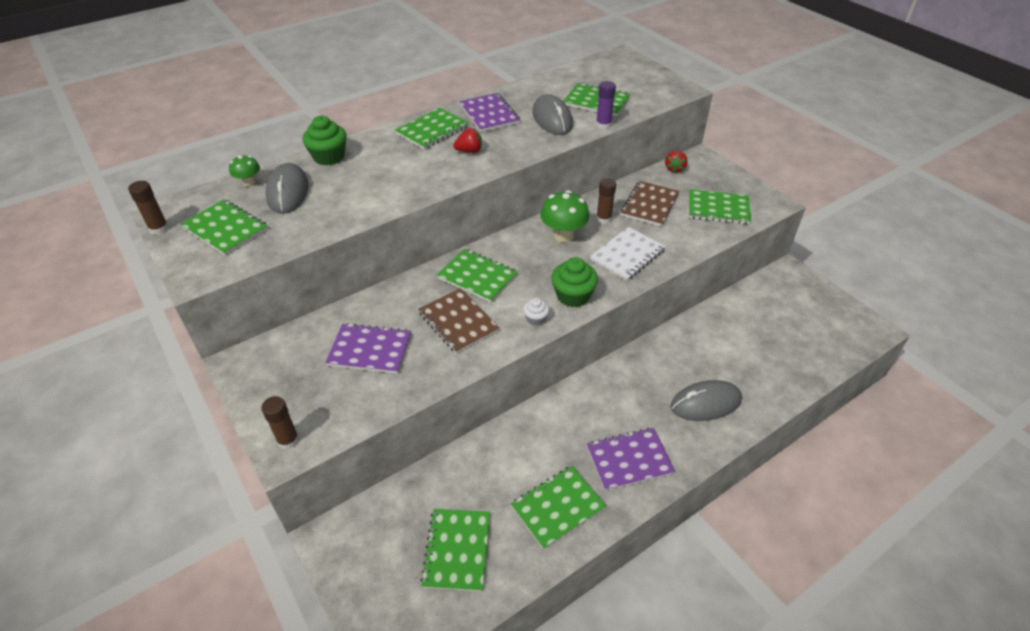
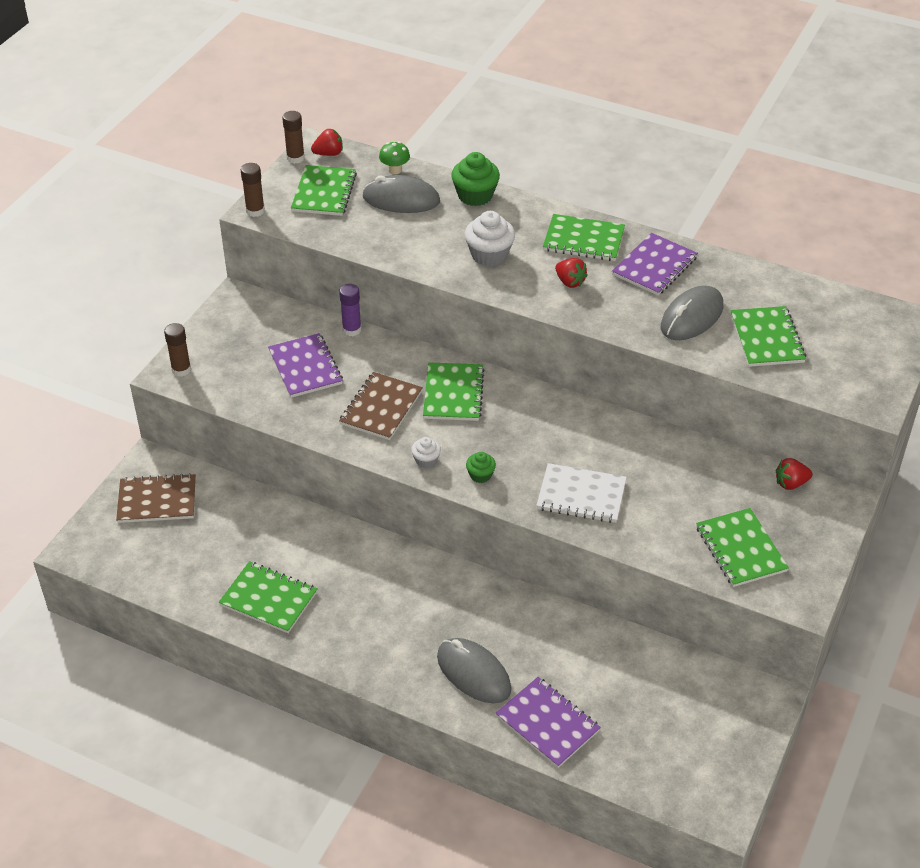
camera: 60 degrees right, 0 degrees up
grey mouse [265,163,309,214] -> grey mouse turned 45 degrees clockwise [362,175,440,213]
green notebook [420,509,490,592] -> none
green mushroom [540,190,589,243] -> none
green cupcake [551,257,598,307] -> green cupcake [466,452,496,483], size x0.55
purple notebook [587,428,675,491] -> purple notebook moved to [496,677,601,768]
purple glue stick [596,81,616,129] -> purple glue stick moved to [339,284,361,336]
brown glue stick [596,178,616,224] -> brown glue stick moved to [241,163,265,217]
brown notebook [620,181,679,226] -> brown notebook moved to [116,473,196,523]
none -> red strawberry [311,129,343,156]
none -> white cupcake [465,211,515,266]

